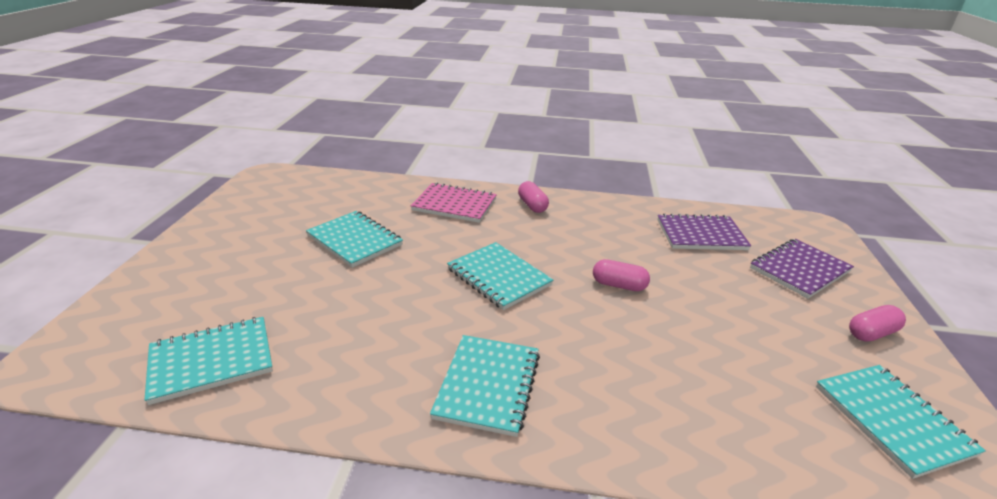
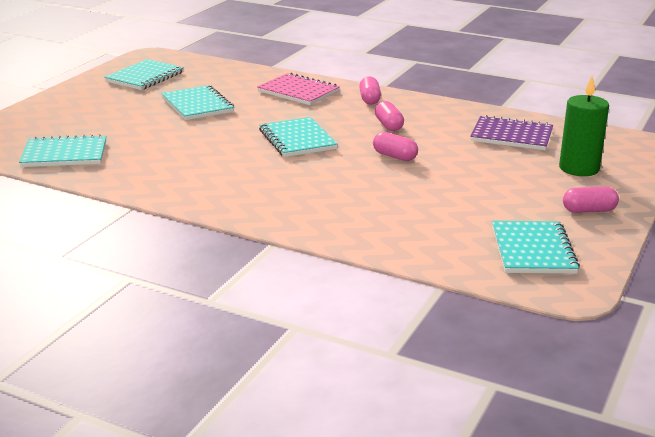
camera: 20 degrees right, 5 degrees down
turquoise notebook [430,335,540,437] -> turquoise notebook moved to [104,59,184,90]
purple notebook [750,239,854,299] -> green candle [559,76,609,176]
none -> pink capsule [375,101,404,131]

